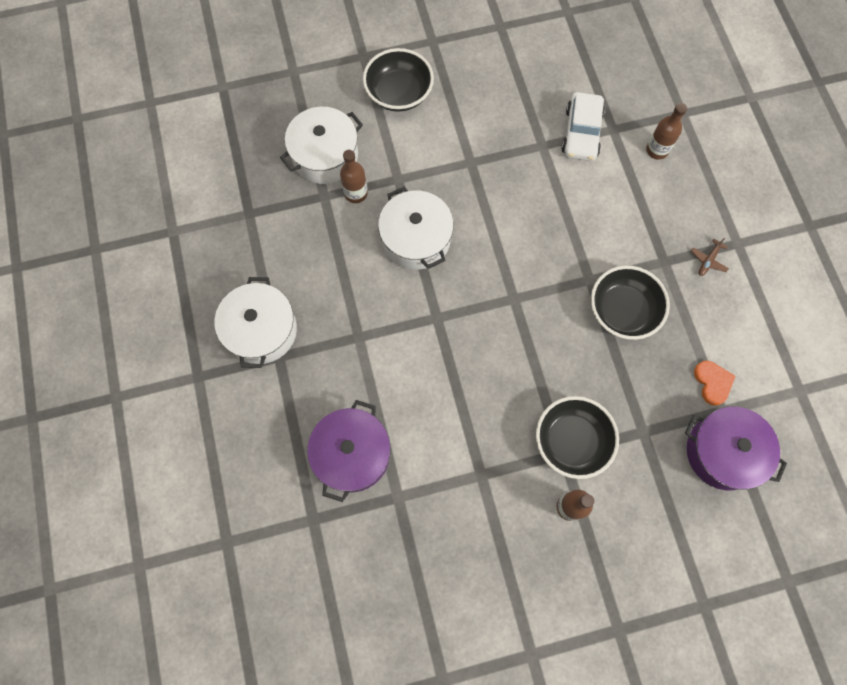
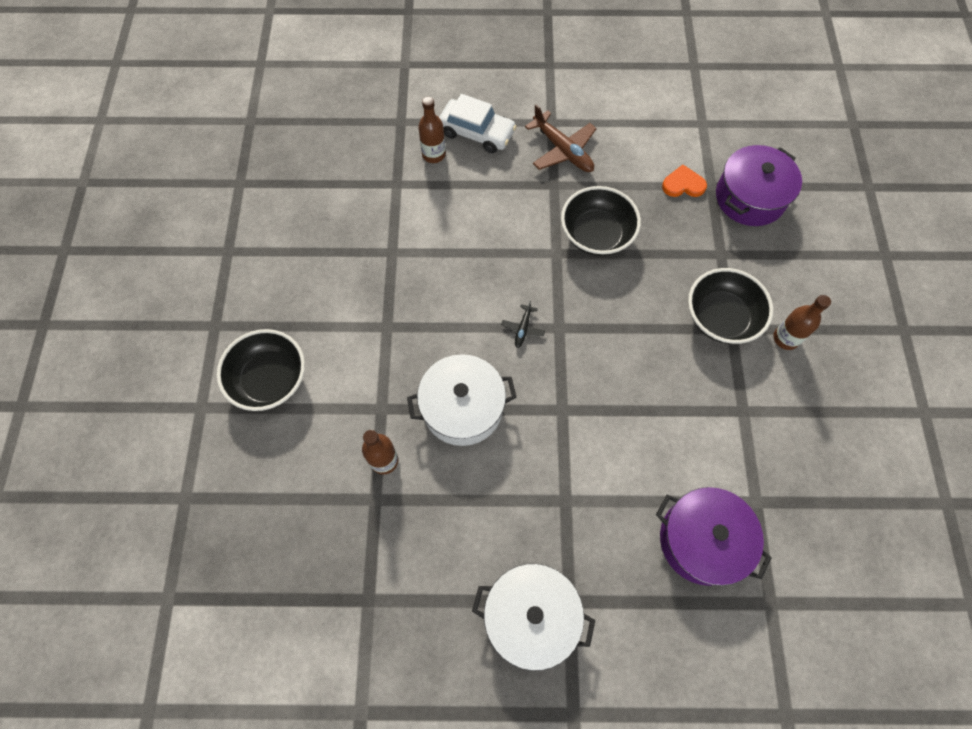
camera: 75 degrees left, 5 degrees down
white pot [280,107,363,184] -> none
white car [561,92,605,161] -> white car moved to [439,94,517,153]
brown plane [691,238,729,276] -> brown plane [525,104,597,172], size x1.97
none -> black plane [501,301,545,348]

